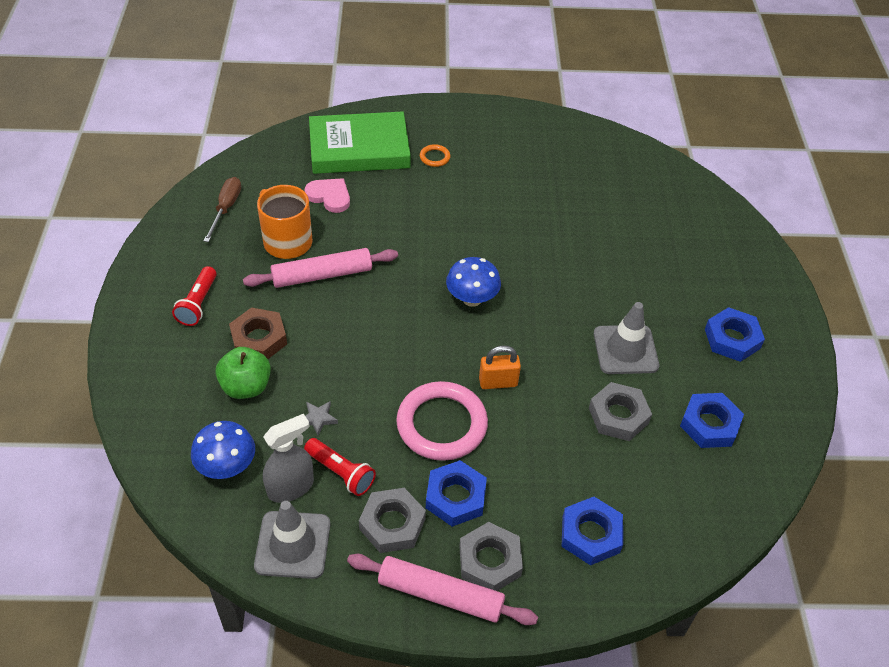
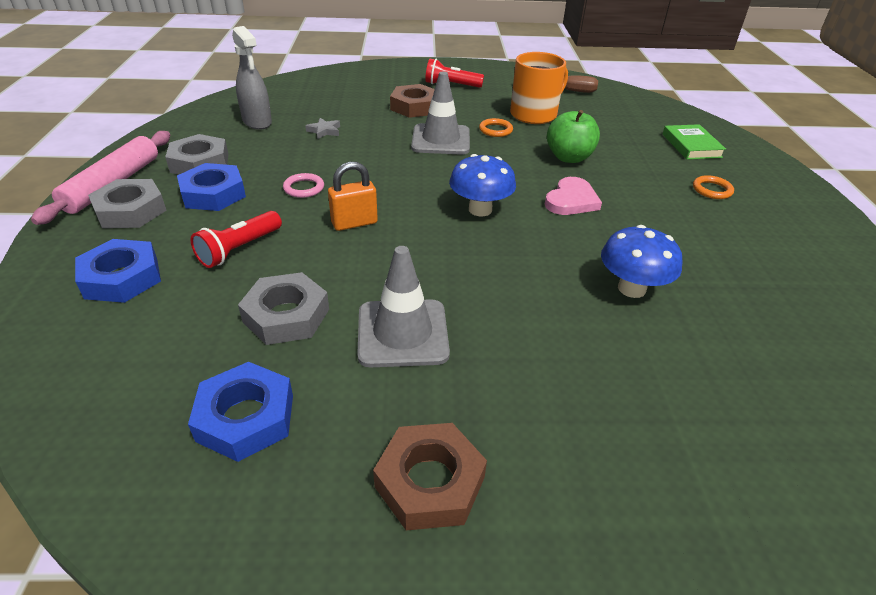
camera: 90 degrees right, 10 degrees down
blue mushroom [191,421,255,479] -> blue mushroom moved to [601,225,682,298]
green apple [216,347,271,399] -> green apple moved to [547,110,600,163]
pink rolling pin [243,248,398,288] -> orange ring [479,118,513,137]
grey traffic cone [254,501,330,579] -> grey traffic cone moved to [411,72,470,155]
pink heart [304,178,350,213] -> pink heart moved to [545,177,602,215]
red flashlight [304,438,376,496] -> red flashlight moved to [190,211,282,268]
green book [309,112,411,174] -> green book [663,124,726,160], size x0.50
pink ring [396,381,488,461] -> pink ring [283,173,324,198], size x0.43
orange padlock [479,346,521,389] -> orange padlock turned 75 degrees clockwise [328,162,378,231]
blue nut [705,307,765,362] -> brown nut [373,423,487,531]

